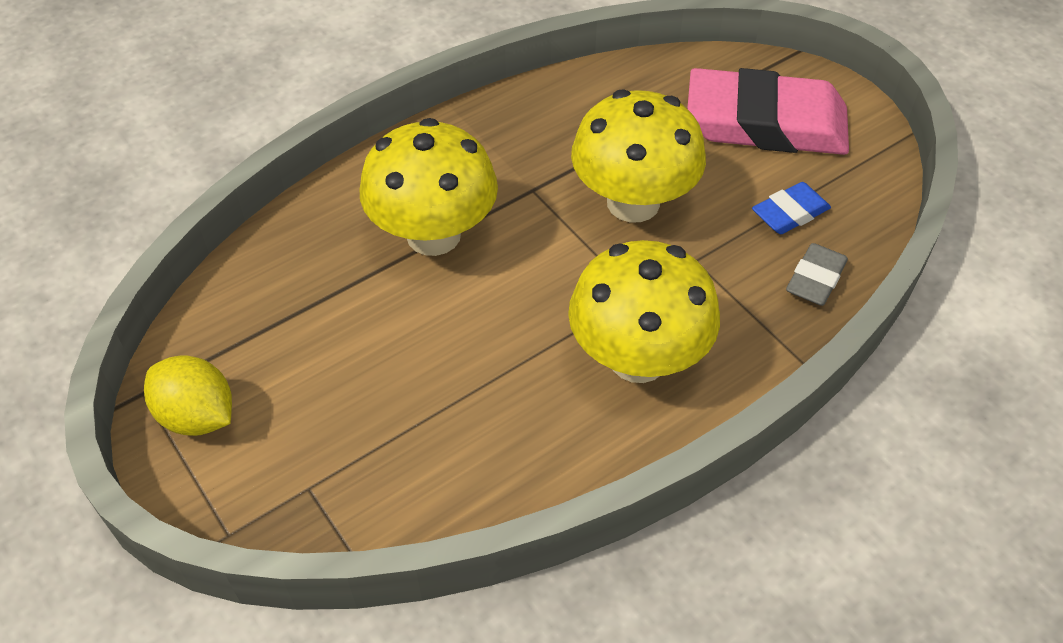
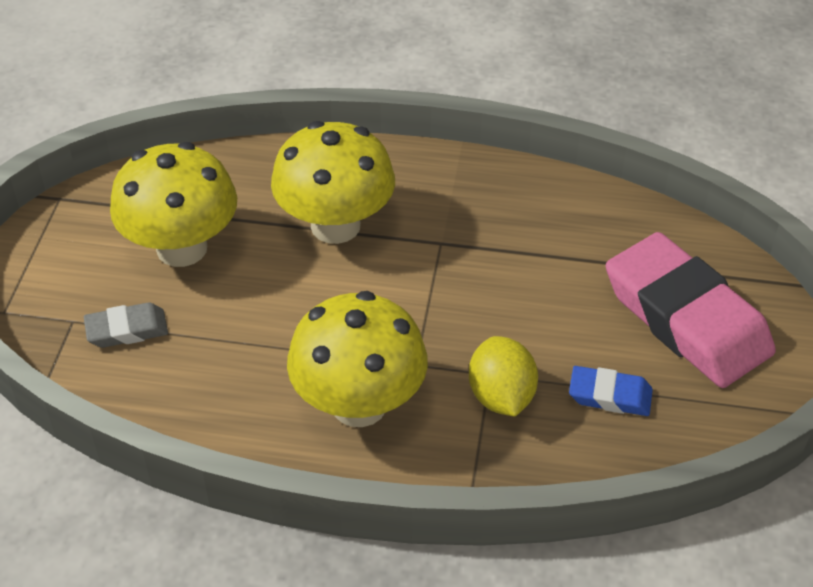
camera: 45 degrees right, 5 degrees down
yellow lemon [144,355,232,436] -> yellow lemon moved to [469,336,538,417]
yellow mushroom [571,89,706,222] -> yellow mushroom moved to [110,142,237,267]
grey eraser [786,243,848,306] -> grey eraser moved to [84,302,168,348]

